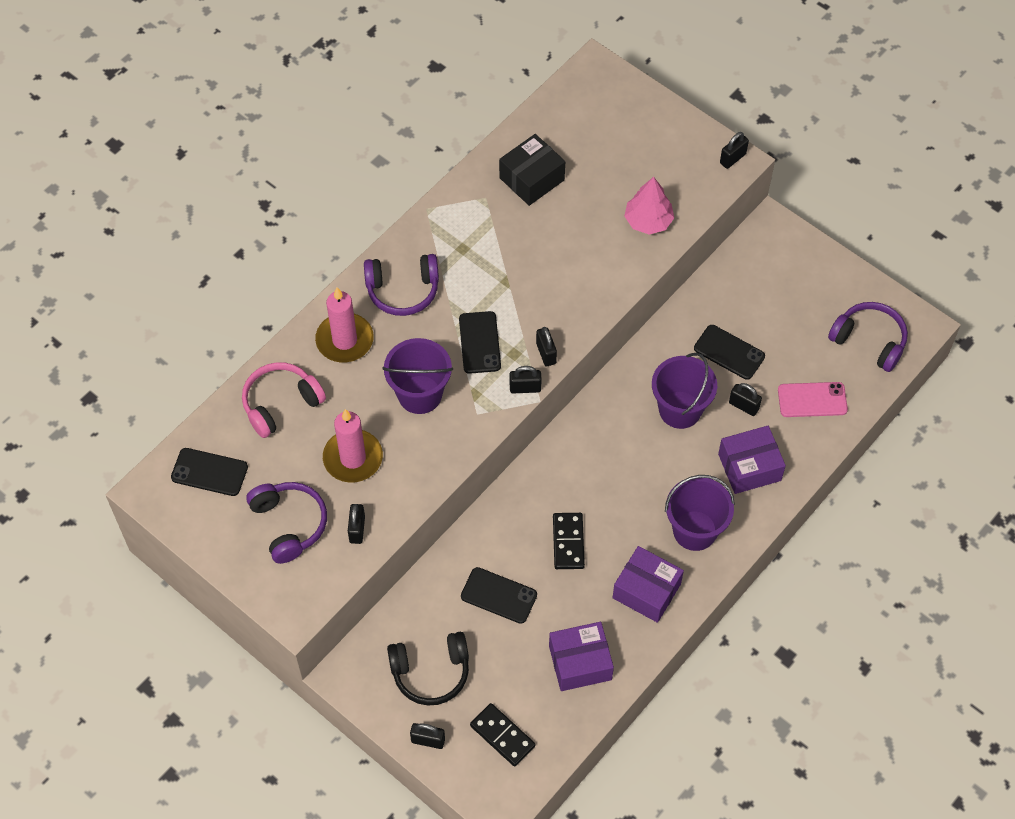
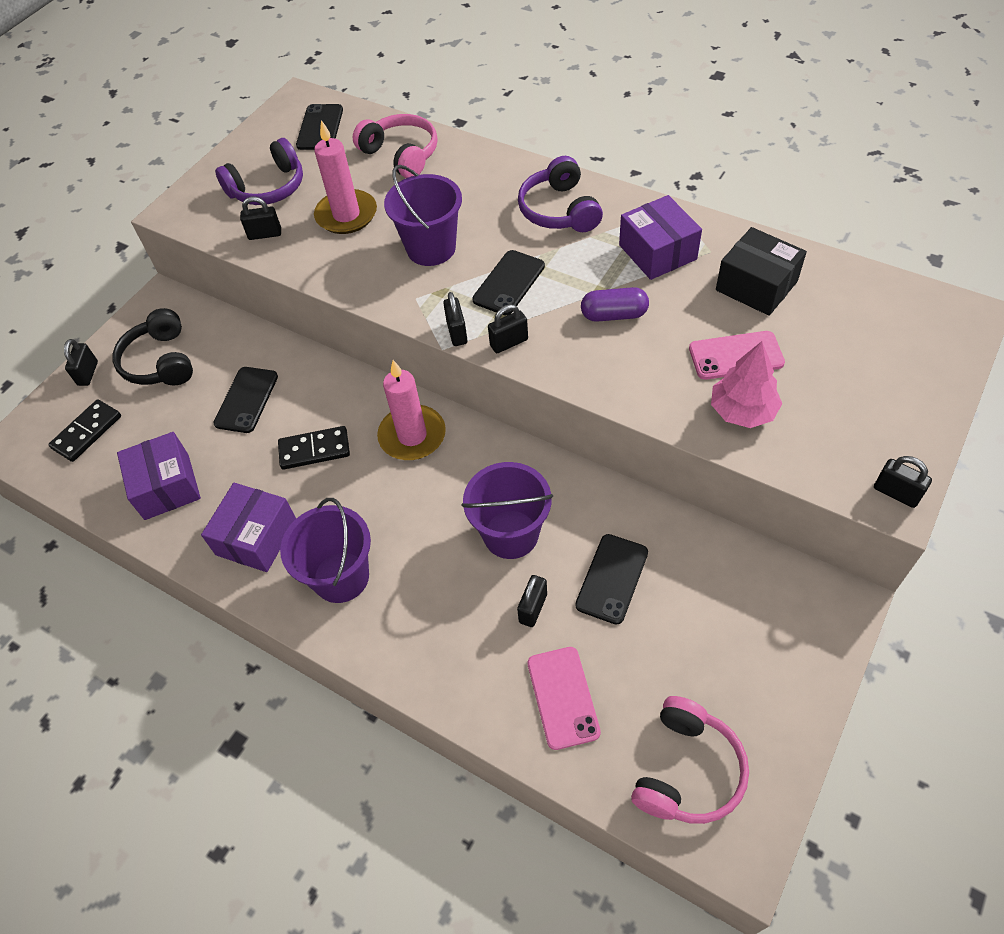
camera: 85 degrees right, 5 degrees down
pink candle [315,287,374,362] -> pink candle moved to [377,360,446,460]
black phone [459,311,501,374] -> black phone turned 45 degrees counterclockwise [472,250,545,315]
purple box [718,426,786,494] -> purple box moved to [619,195,702,280]
purple headphones [828,302,908,372] -> pink headphones [631,696,749,824]
none -> purple capsule [581,287,649,322]
none -> pink phone [689,331,785,380]

